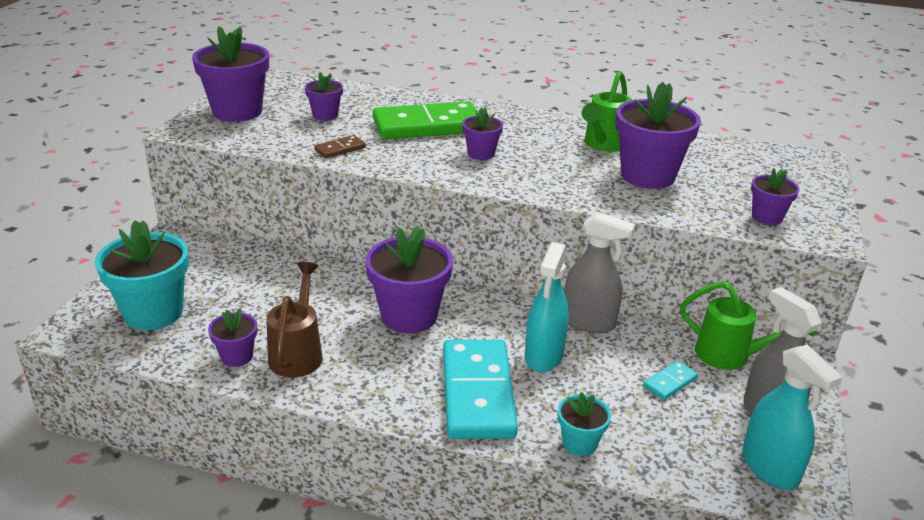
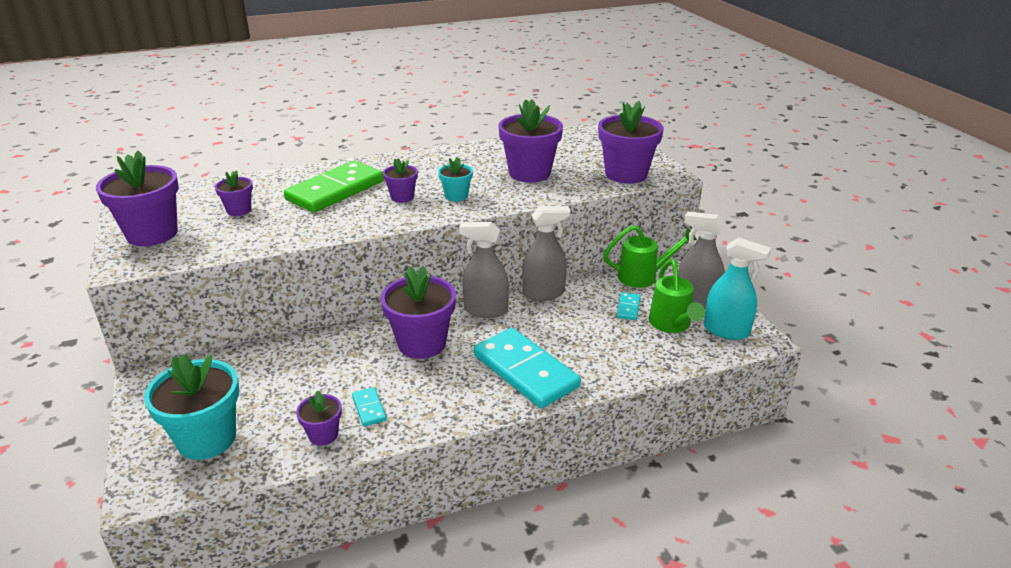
camera: 35 degrees left, 0 degrees up
brown watering can [266,262,323,377] -> turquoise domino [352,387,387,426]
brown domino [314,135,366,158] -> none
turquoise spray bottle [525,242,569,372] -> none
turquoise flower pot [558,392,611,456] -> turquoise flower pot moved to [438,157,473,202]
green watering can [582,71,632,152] -> green watering can moved to [649,259,705,333]
purple flower pot [751,168,799,225] -> purple flower pot [598,101,664,184], size x1.93
none -> grey spray bottle [459,222,509,318]

